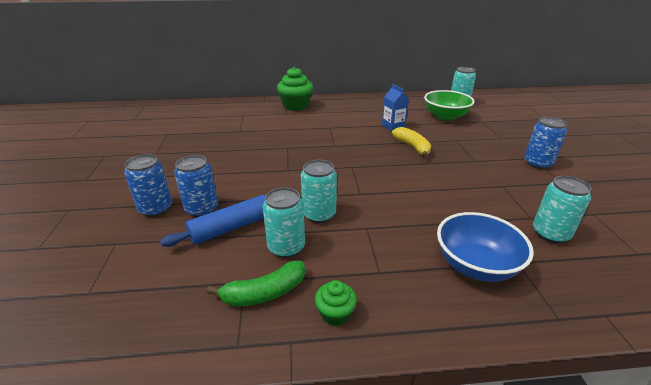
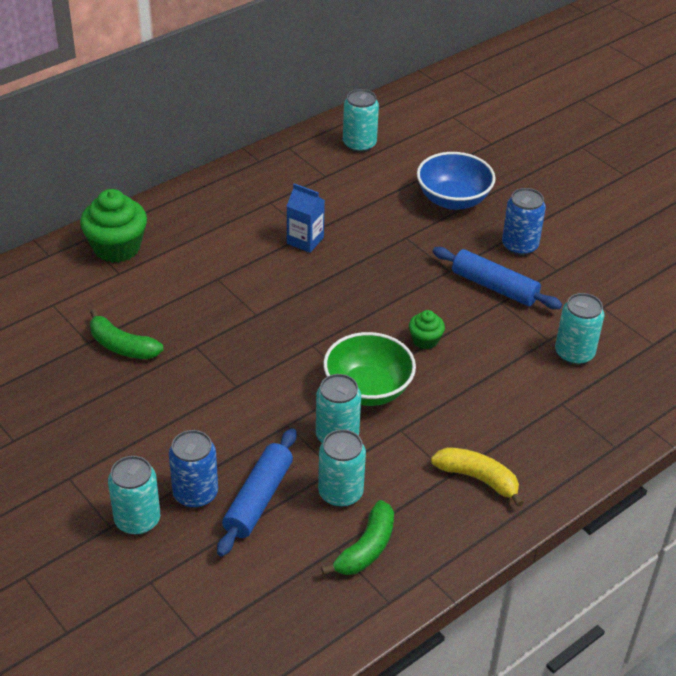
camera: 35 degrees left, 10 degrees up
blue can [124,154,172,217] -> turquoise can [108,456,160,535]
green cupcake [315,280,357,326] -> green cupcake moved to [409,310,445,349]
yellow banana [392,127,431,158] -> yellow banana moved to [431,447,523,507]
green bowl [424,90,475,121] -> green bowl moved to [323,332,416,406]
blue bowl [437,212,534,282] -> blue bowl moved to [417,152,495,210]
none -> green banana [90,309,163,359]
none -> blue rolling pin [432,247,562,309]

